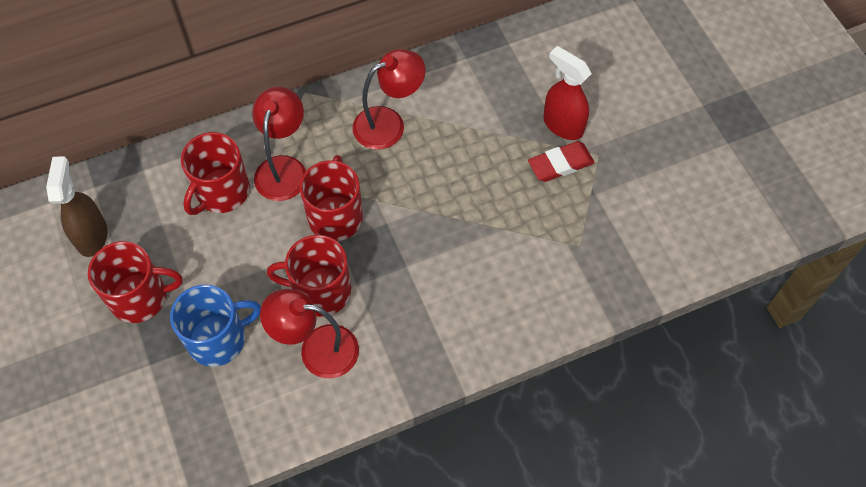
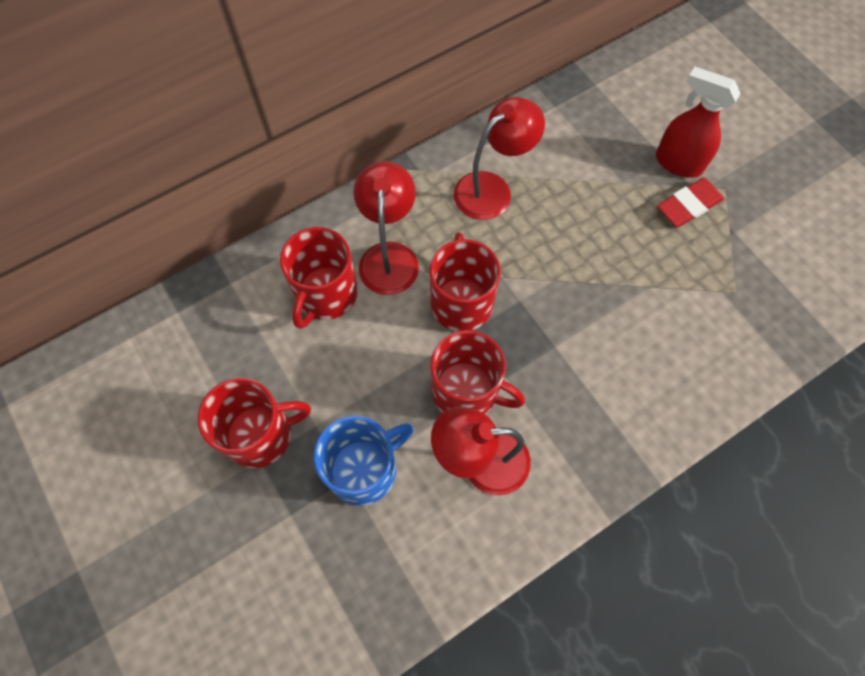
camera: 10 degrees left, 5 degrees up
brown spray bottle [46,156,107,257] -> none
red mug [267,235,351,317] -> red mug turned 150 degrees counterclockwise [430,330,525,415]

